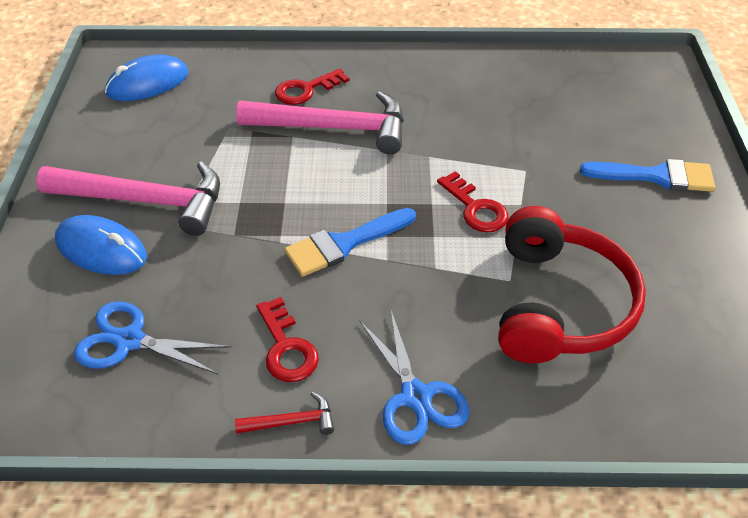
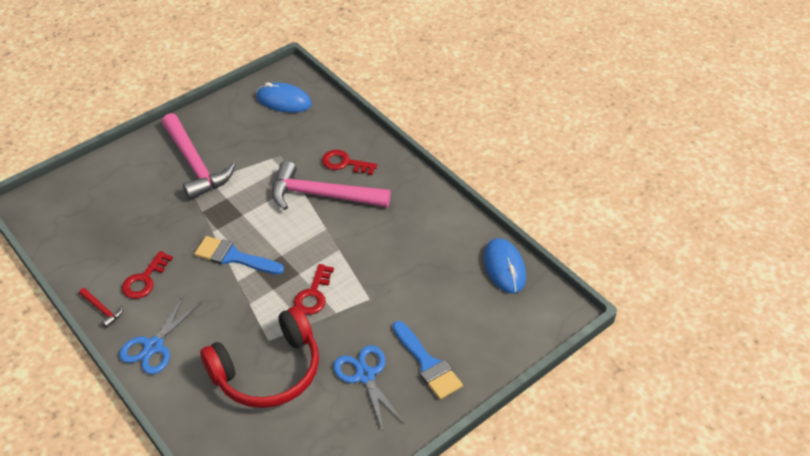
camera: 50 degrees right, 0 degrees up
blue mouse [55,215,147,275] -> blue mouse moved to [484,238,526,293]
blue scissors [74,301,232,375] -> blue scissors moved to [333,345,404,431]
pink hammer [236,91,404,154] -> pink hammer turned 135 degrees clockwise [272,161,391,210]

